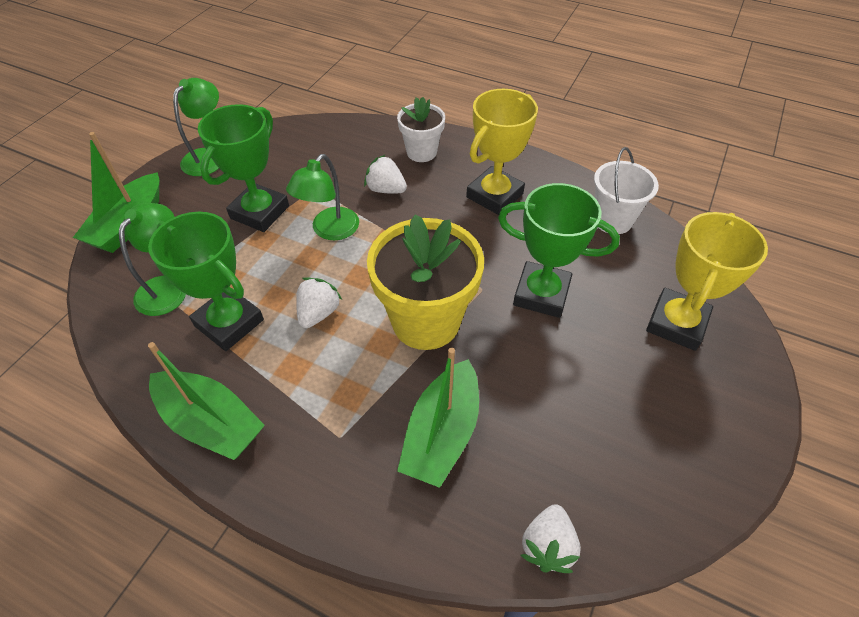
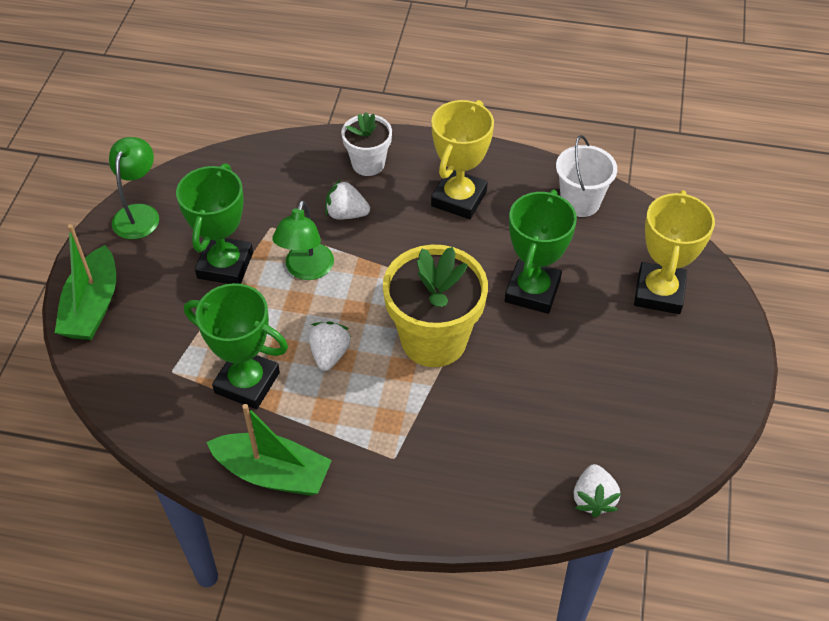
camera: 15 degrees left, 0 degrees up
green lamp [119,203,186,316] -> none
green boat [397,348,479,488] -> none
green trophy [498,183,620,318] -> green trophy turned 75 degrees counterclockwise [505,190,577,314]

